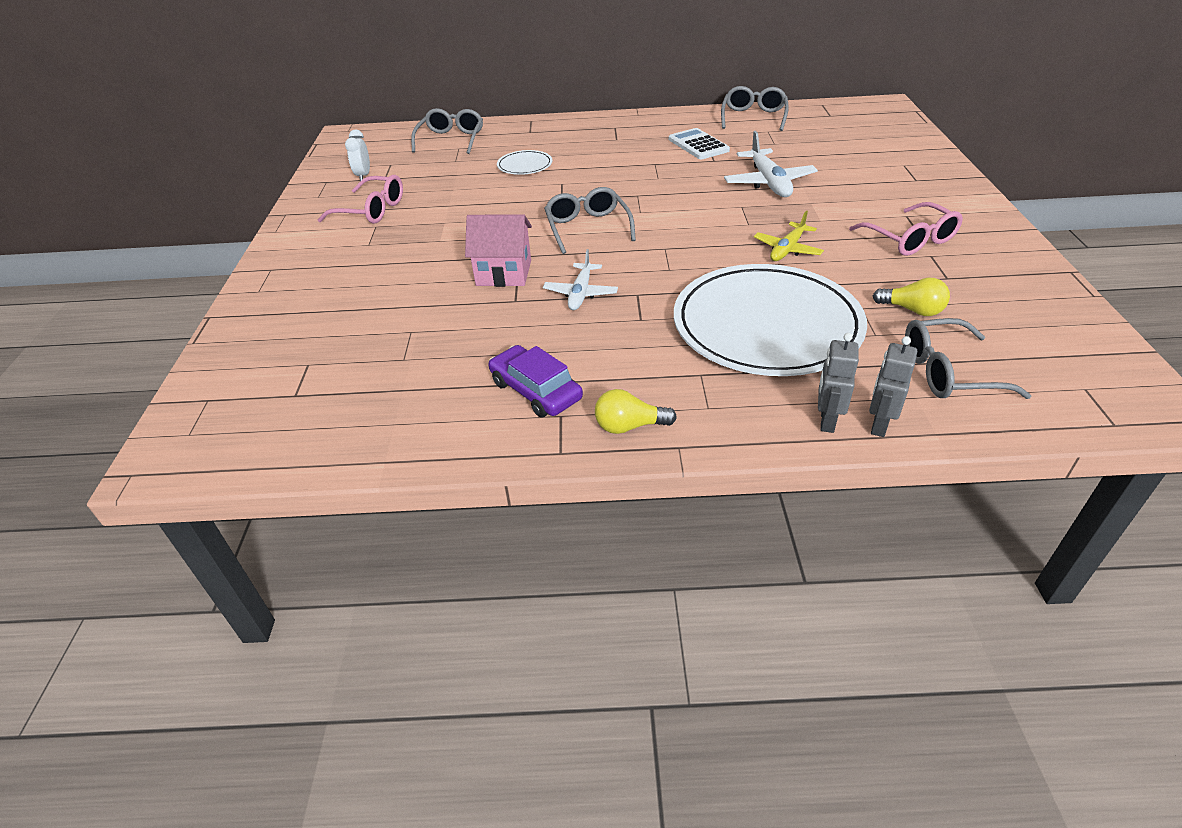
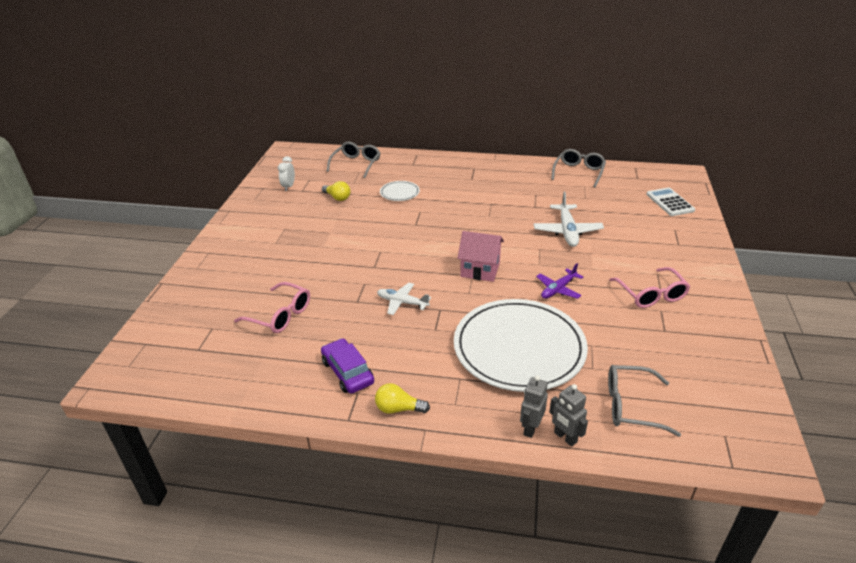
camera: 10 degrees right, 5 degrees down
pink glasses [318,175,403,224] -> pink glasses moved to [234,282,310,333]
pink house [465,214,532,287] -> pink house moved to [457,231,504,282]
white plane [543,249,618,310] -> white plane turned 90 degrees clockwise [377,283,431,315]
grey glasses [544,187,636,254] -> none
white calculator [669,128,730,159] -> white calculator moved to [646,187,695,216]
yellow plane [754,211,824,261] -> purple plane [536,263,583,299]
grey robot [869,336,917,437] -> grey robot turned 75 degrees counterclockwise [549,384,588,447]
yellow light bulb [873,278,950,316] -> yellow light bulb moved to [322,181,350,201]

